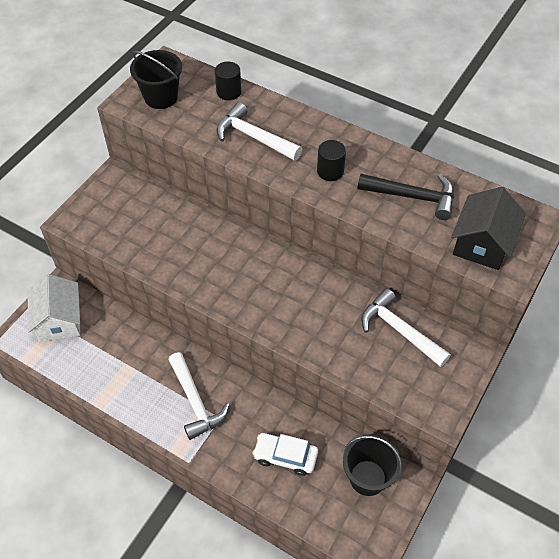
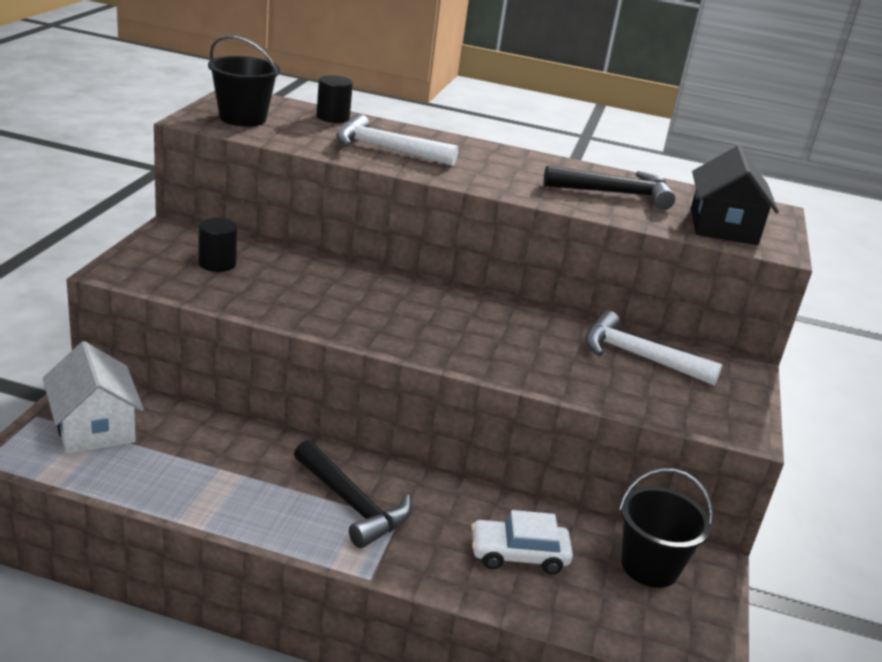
camera: 20 degrees left, 25 degrees down
white hammer [168,352,230,440] -> black hammer [294,440,412,548]
black cylinder [317,140,346,181] -> black cylinder moved to [198,218,237,272]

